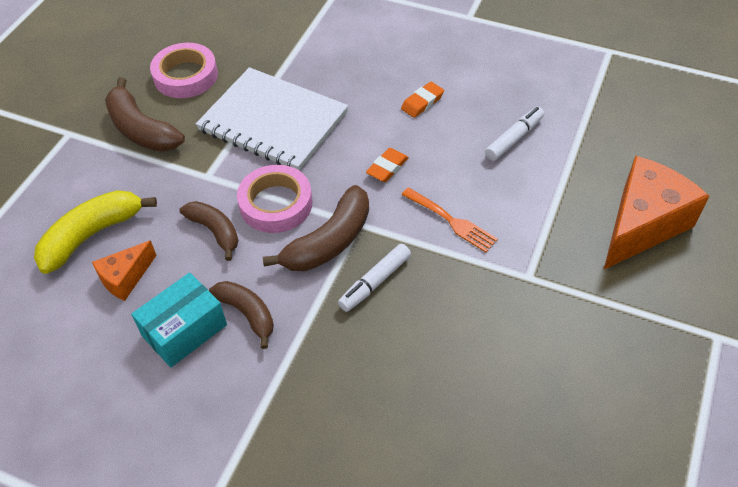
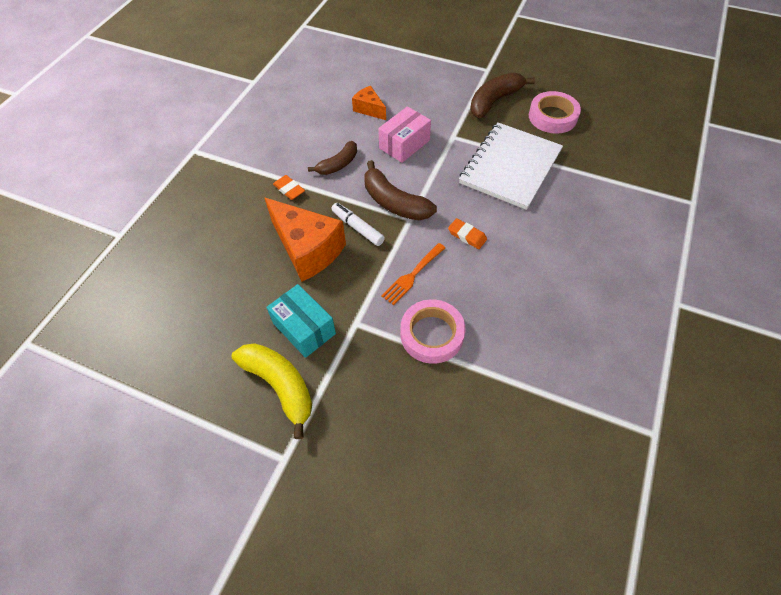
camera: 90 degrees right, 5 degrees up
yellow banana [34,190,157,274] -> yellow banana moved to [232,343,312,439]
turquoise box [131,273,227,367] -> turquoise box moved to [266,284,336,358]
brown banana [180,201,238,261] -> pink box [378,106,431,163]
pink tape [237,165,312,233] -> pink tape moved to [401,299,466,364]
orange eraser [401,82,444,118] -> orange eraser moved to [273,175,305,200]
white marker [485,107,544,161] -> none
orange cheese [604,156,709,269] -> orange cheese moved to [265,198,346,281]

